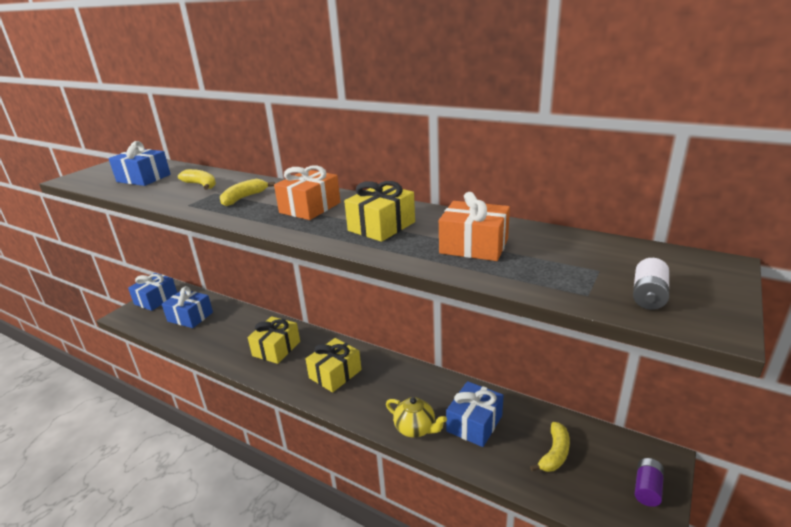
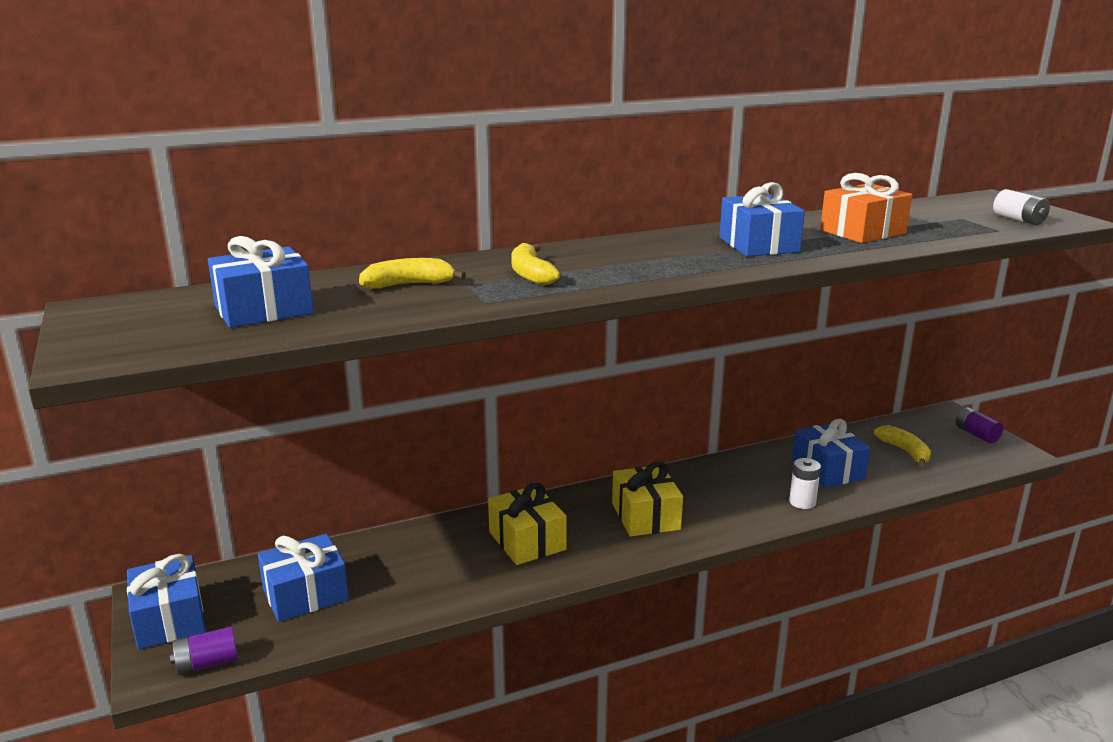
camera: 55 degrees left, 5 degrees down
orange gift [274,165,341,220] -> none
yellow gift [344,181,415,242] -> blue gift [719,182,805,257]
yellow teapot [386,397,447,438] -> white battery [789,458,821,509]
none -> purple battery [170,627,238,675]

